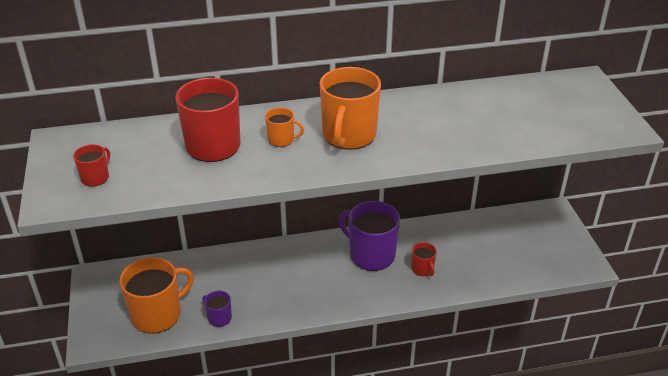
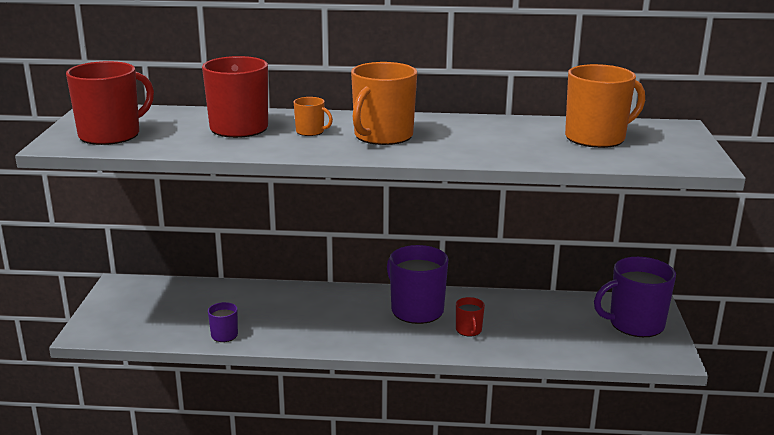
camera: 15 degrees right, 15 degrees down
red mug [73,144,110,187] -> red mug [66,61,154,145], size x2.08
orange mug [119,257,194,333] -> orange mug moved to [565,64,645,148]
none -> purple mug [594,257,676,337]

